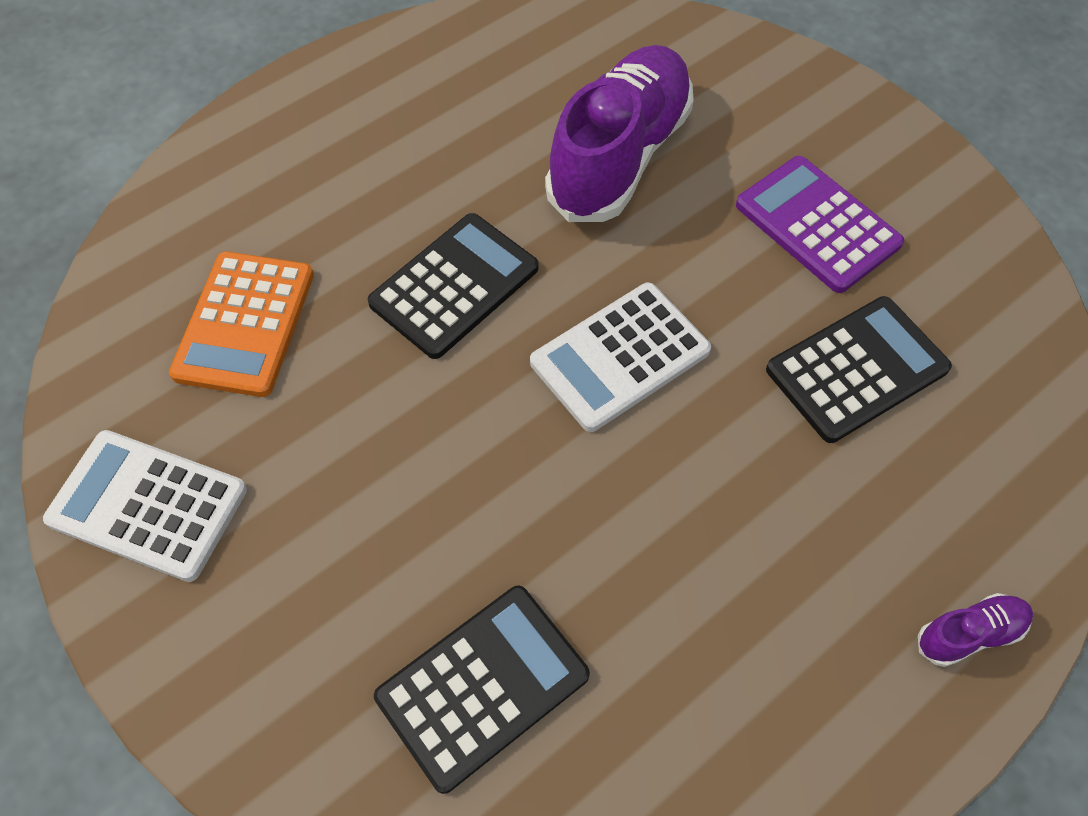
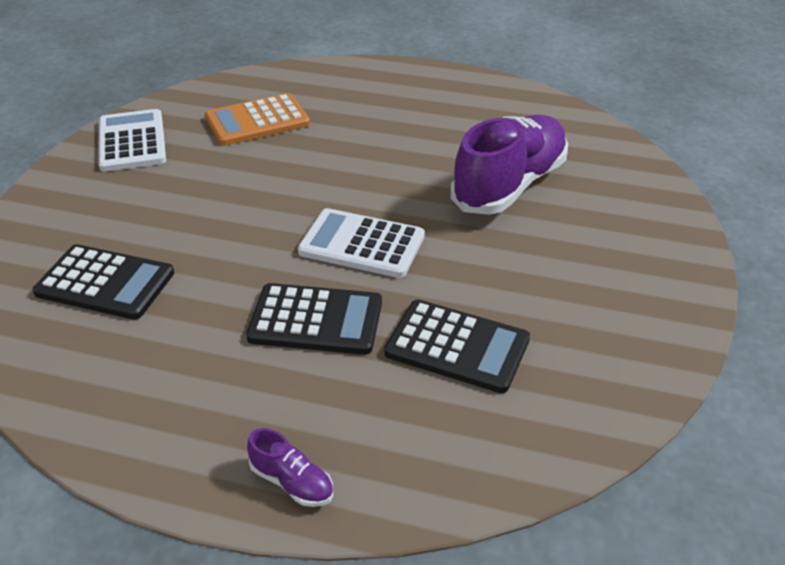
camera: 55 degrees right, 20 degrees down
black calculator [368,213,538,359] -> black calculator moved to [246,283,382,355]
purple shoe [545,45,694,222] -> purple shoe turned 45 degrees counterclockwise [451,115,568,215]
purple calculator [736,156,904,293] -> none

